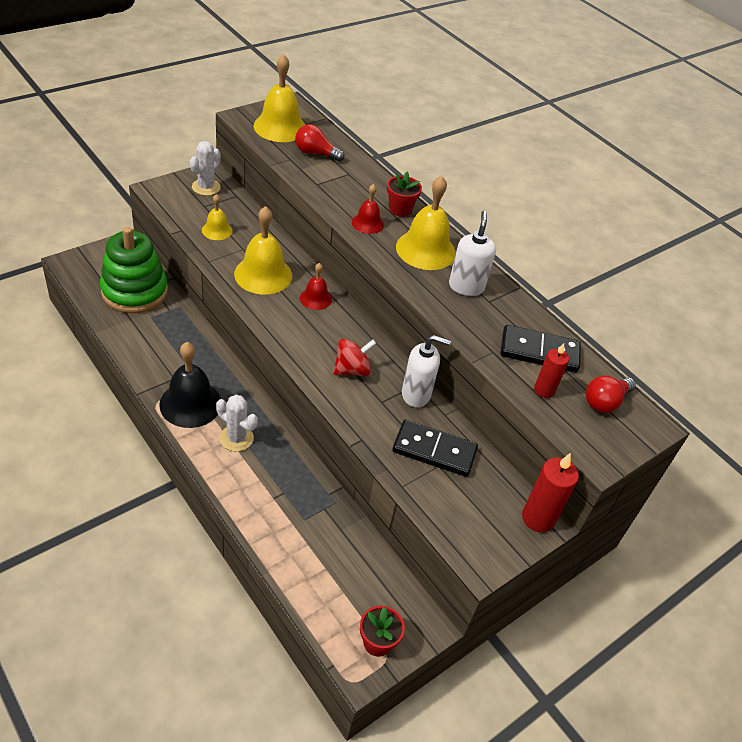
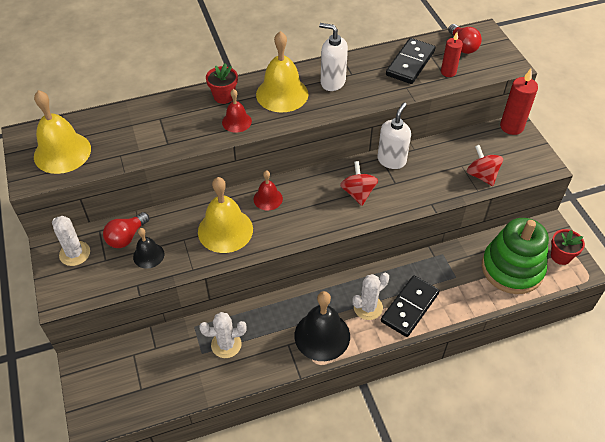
camera: 65 degrees left, 5 degrees up
green stacking toy [100,227,168,313] -> green stacking toy moved to [482,218,549,294]
yellow bell [202,194,233,240] -> black bell [133,228,164,269]
red light bulb [295,124,345,162] -> red light bulb moved to [103,212,149,248]
black domino [392,420,478,477] -> black domino moved to [381,275,439,337]
none -> white cactus [199,312,247,358]
none -> red spinning top [467,145,503,186]

